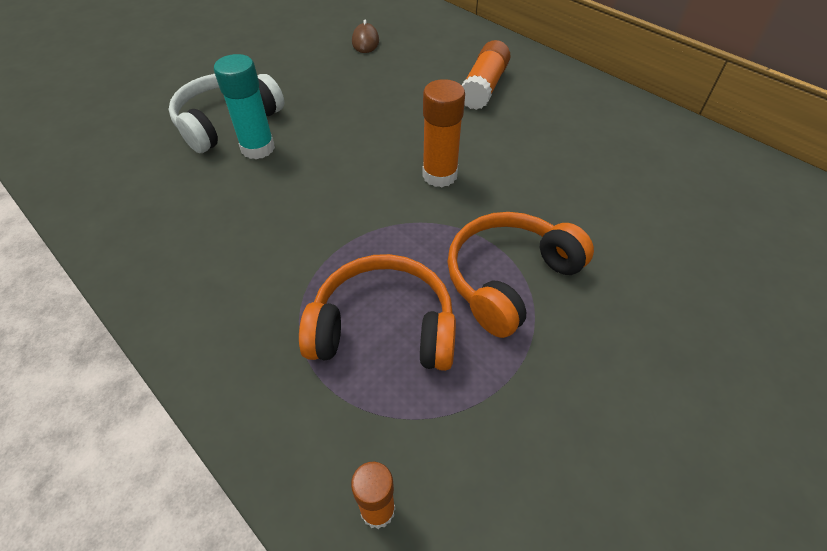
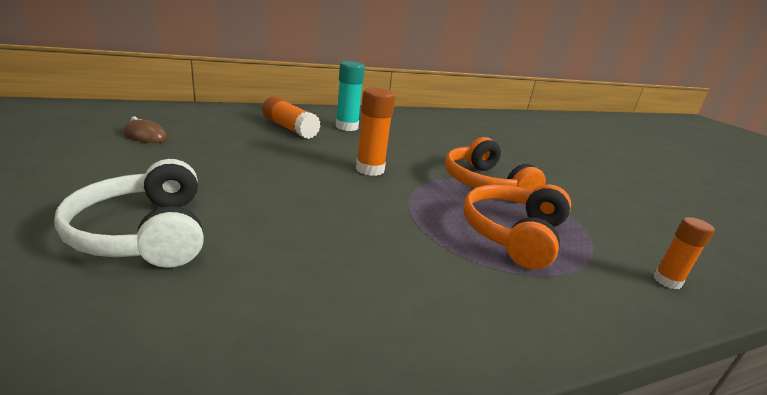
camera: 70 degrees left, 25 degrees down
turquoise glue stick [214,54,275,159] -> turquoise glue stick moved to [336,61,365,131]

